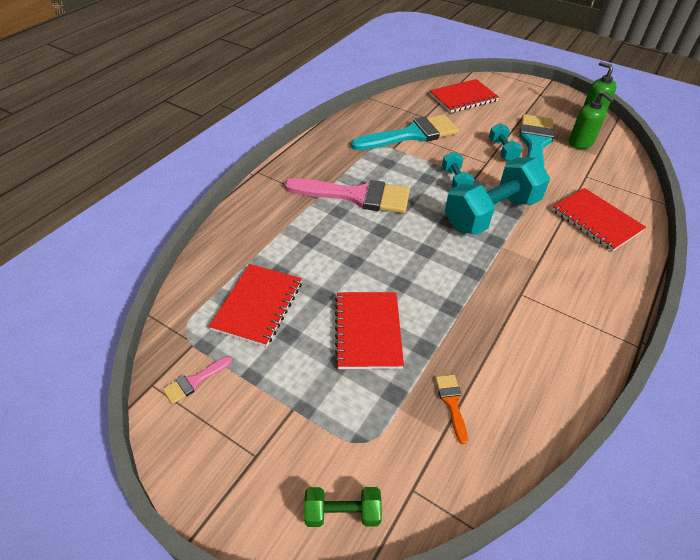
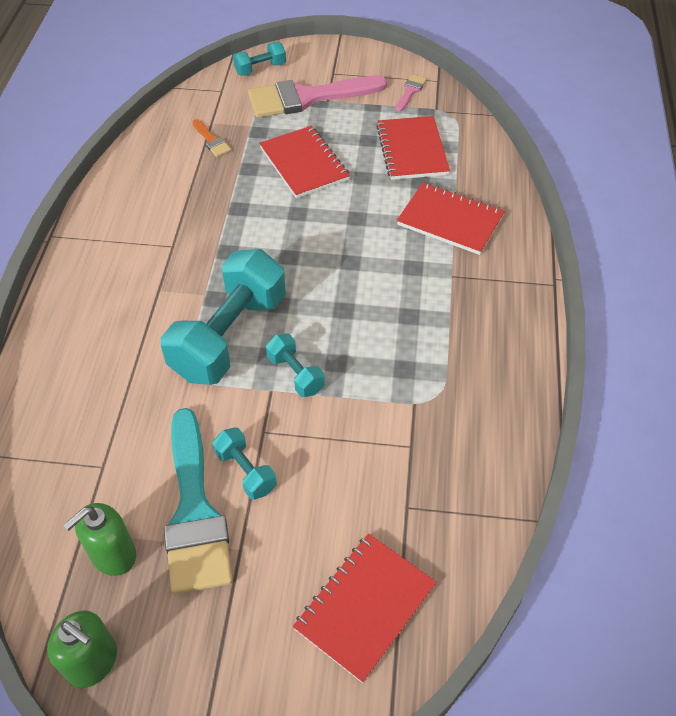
camera: 155 degrees right, 5 degrees up
pink brush [285,178,410,213] -> pink brush moved to [248,76,387,118]
green dumbbell [304,487,382,527] -> turquoise dumbbell [233,42,286,76]
turquoise brush [351,114,459,150] -> none
red notebook [552,188,646,251] -> red notebook moved to [397,182,505,255]
green soap dispenser [569,91,615,149] -> green soap dispenser turned 75 degrees counterclockwise [64,503,136,576]

